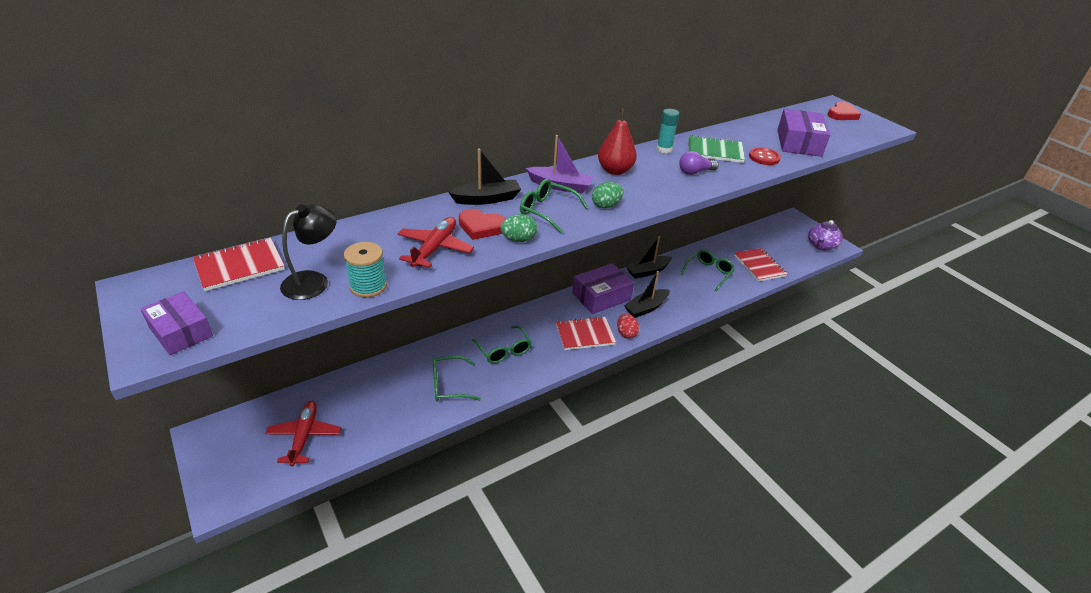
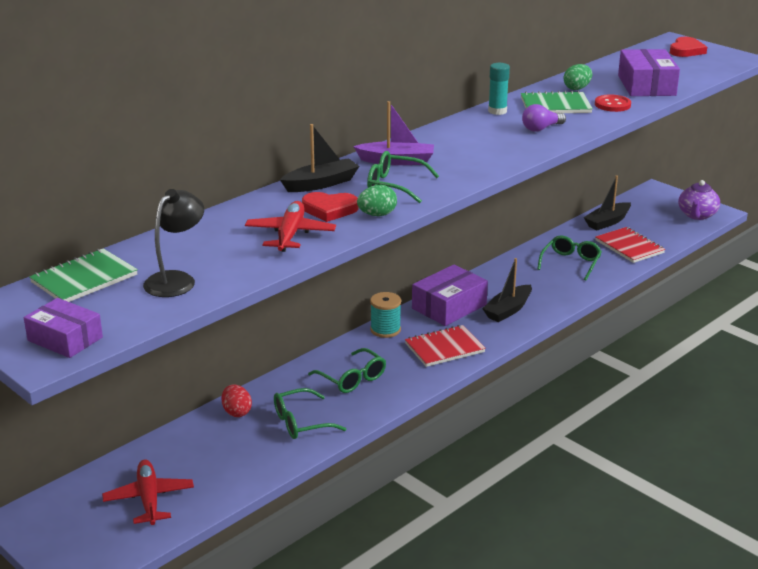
camera: 10 degrees left, 10 degrees down
red notebook [193,238,285,291] -> green notebook [29,248,138,302]
turquoise spool [344,242,387,298] -> turquoise spool moved to [370,292,401,338]
green egg [592,182,624,208] -> green egg moved to [564,64,592,90]
red pear [598,108,637,175] -> none
red egg [617,313,639,339] -> red egg moved to [222,384,252,417]
black boat [626,236,672,279] -> black boat moved to [584,176,631,230]

